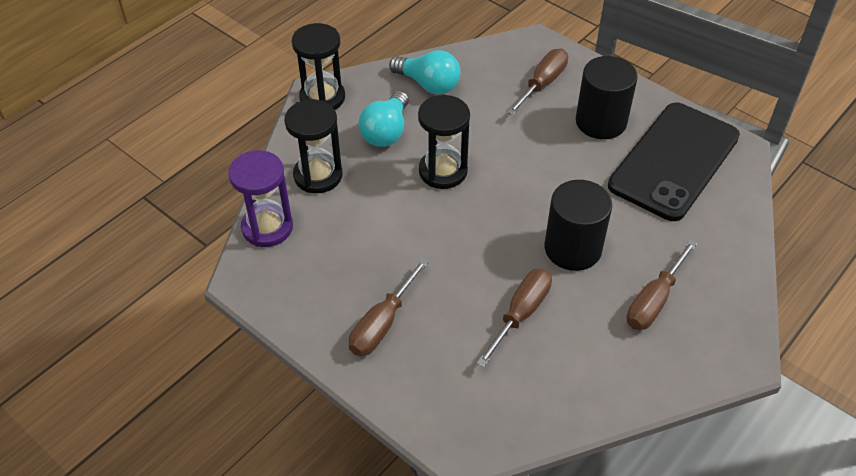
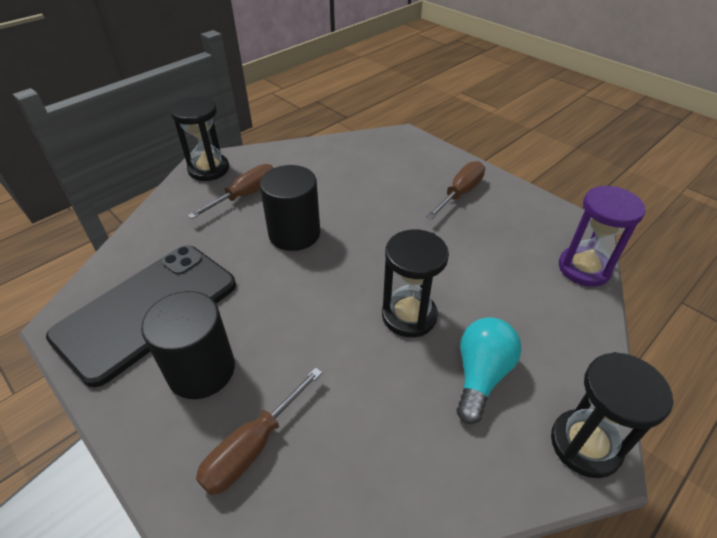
camera: 175 degrees left, 5 degrees down
black hourglass [284,99,343,193] -> black hourglass moved to [170,97,229,181]
turquoise light bulb [389,50,461,95] -> none
brown screwdriver [477,268,552,367] -> none

